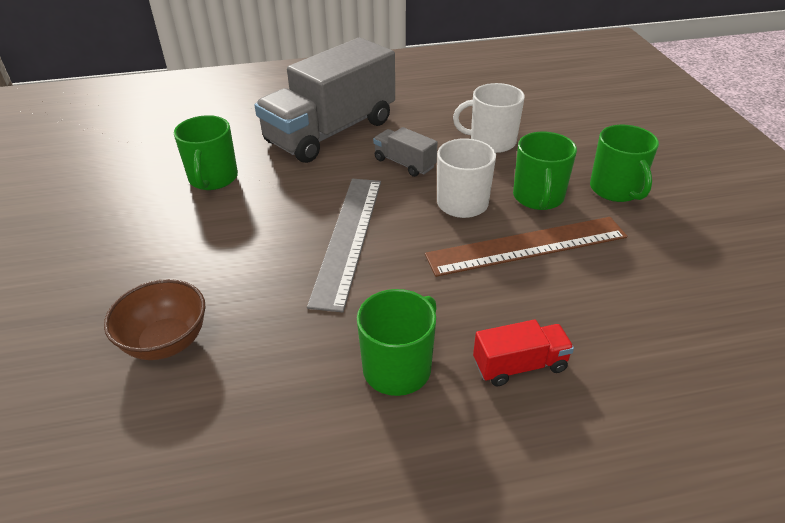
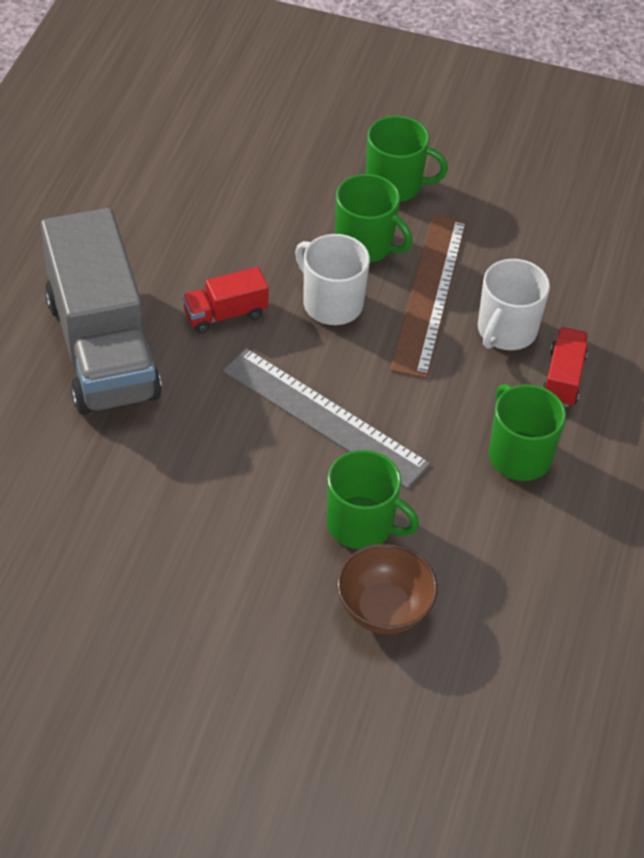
camera: 65 degrees left, 10 degrees up
green mug [174,115,238,190] -> green mug moved to [327,450,419,549]
grey truck [373,127,438,177] -> red truck [182,267,269,333]
white mug [453,83,525,153] -> white mug moved to [478,259,550,350]

